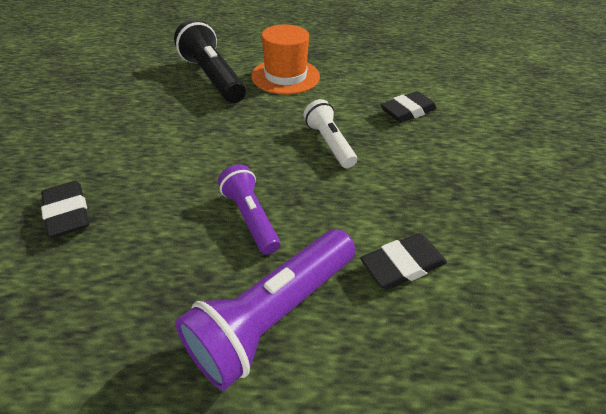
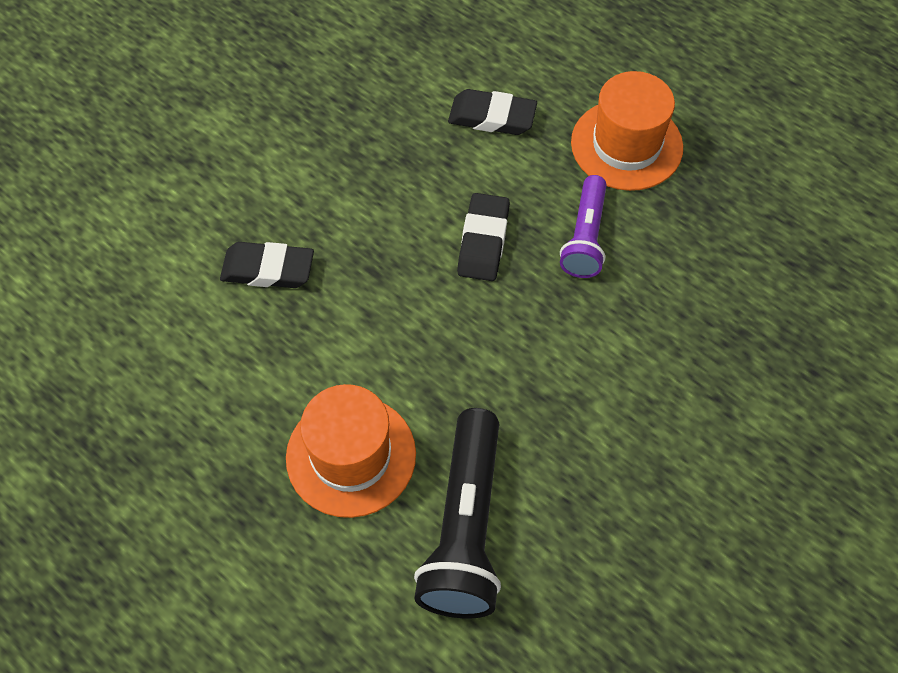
camera: 140 degrees left, 15 degrees up
black eraser [41,181,89,238] -> black eraser moved to [457,193,510,281]
purple flashlight [175,229,355,391] -> orange hat [571,71,683,191]
white flashlight [304,99,357,168] -> none

